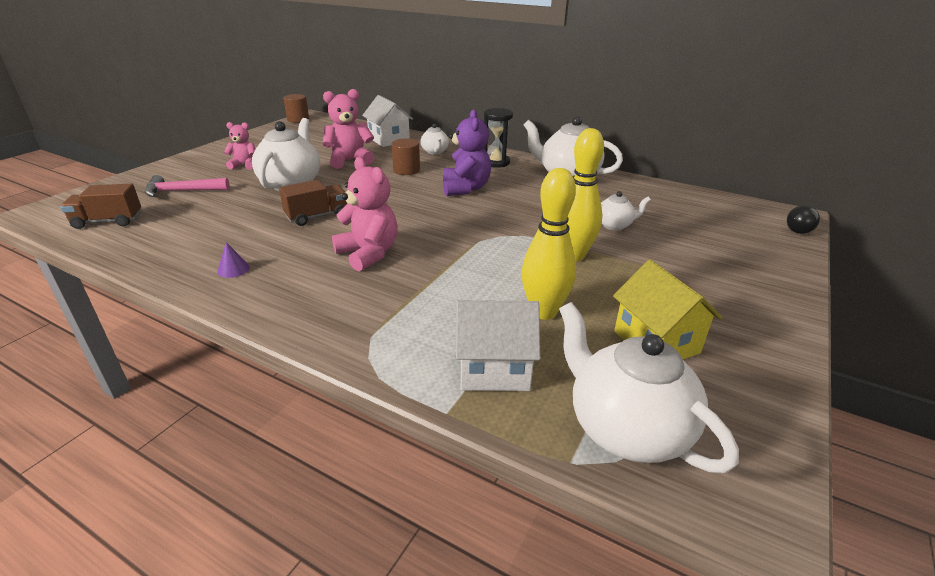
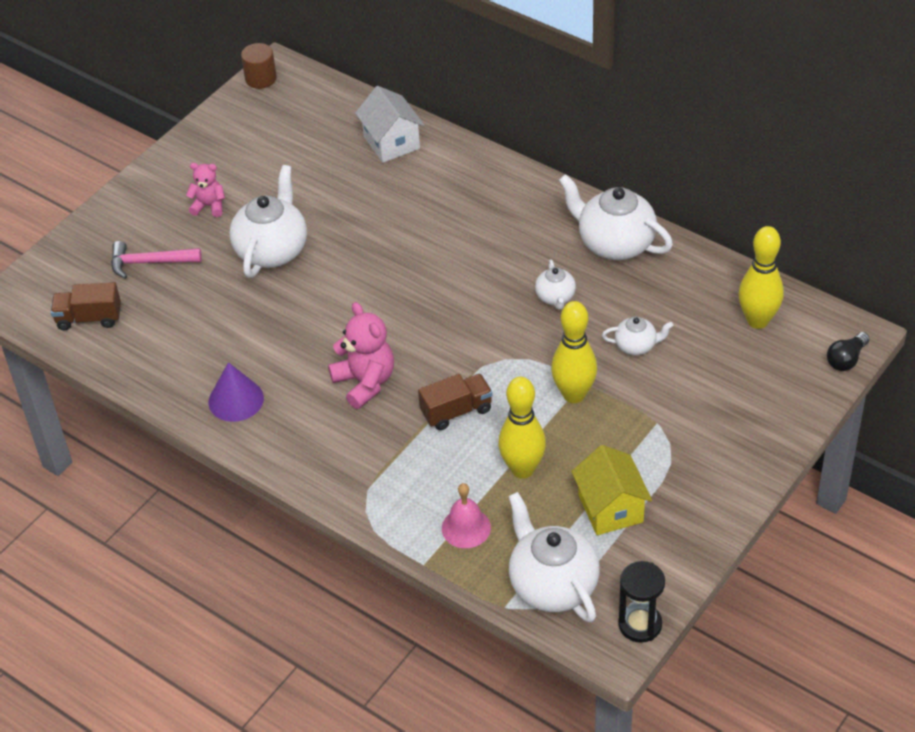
camera: 10 degrees right, 15 degrees up
purple cone [217,242,250,278] -> purple cone [208,362,264,422], size x1.89
brown truck [279,180,347,226] -> brown truck moved to [418,374,493,430]
pink teddy bear [323,89,375,169] -> none
brown cylinder [392,138,420,175] -> none
white teapot [420,124,449,155] -> white teapot moved to [535,260,576,310]
purple teddy bear [443,110,491,196] -> none
white house [456,300,540,391] -> pink bell [442,483,491,548]
black hourglass [484,108,513,168] -> black hourglass moved to [618,561,665,643]
none -> yellow bowling pin [739,226,784,329]

